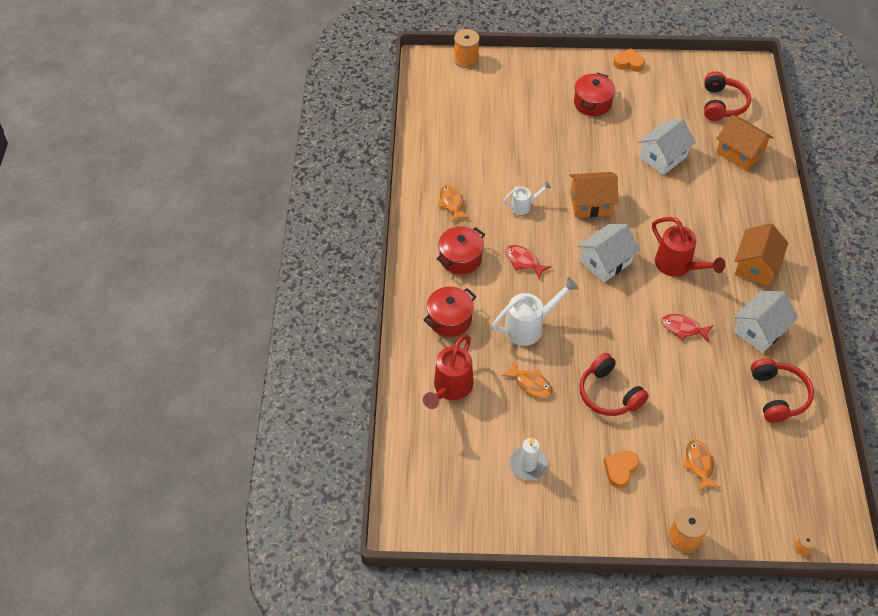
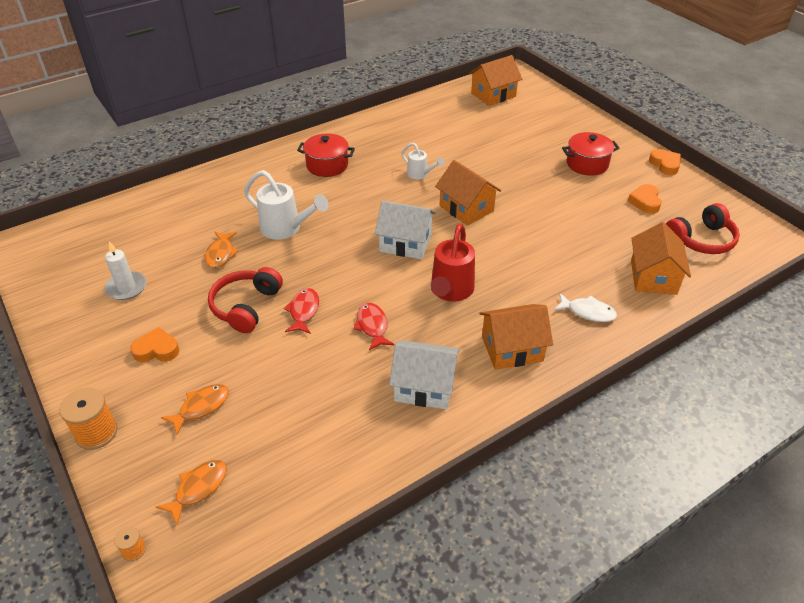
camera: 55 degrees right, 10 degrees down
red watering can [423,335,473,409] -> none
red pot [424,287,476,337] -> none
orange fish [438,185,470,223] -> orange fish moved to [156,460,227,525]
orange spool [454,29,480,68] -> none
red fish [505,245,551,279] -> red fish moved to [283,288,319,334]
white house [638,119,696,175] -> none
red headphones [751,358,814,423] -> none
none -> orange house [469,55,522,106]
none -> white fish [554,293,617,322]
none -> orange heart [628,184,662,214]

